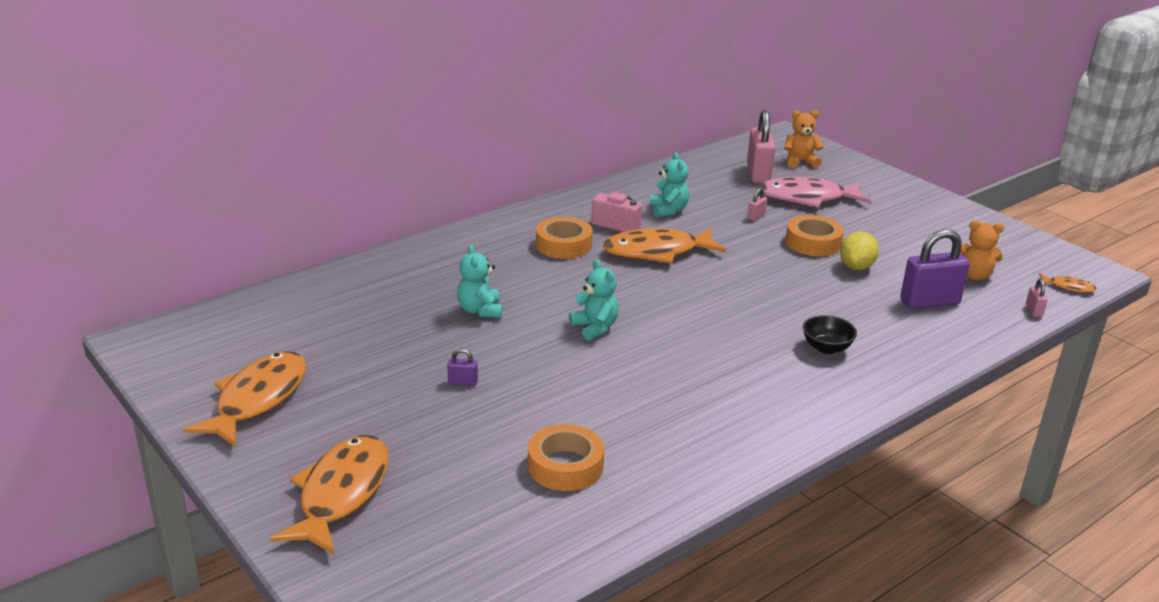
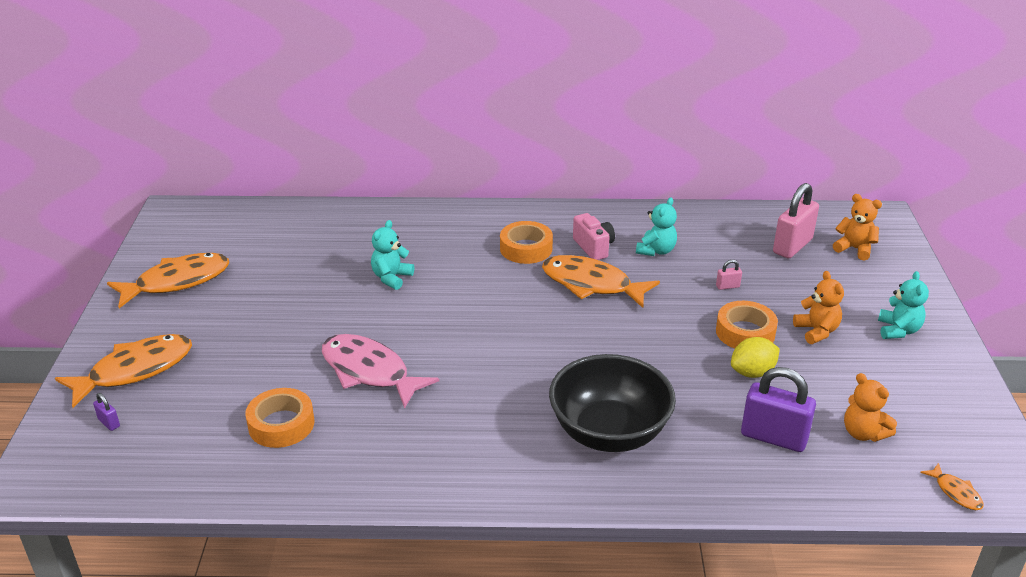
camera: 40 degrees right, 5 degrees up
purple padlock [447,348,478,386] -> purple padlock moved to [93,393,120,431]
turquoise teddy bear [569,260,619,341] -> turquoise teddy bear moved to [878,271,929,339]
pink fish [758,177,871,208] -> pink fish moved to [322,334,439,409]
black bowl [803,315,857,354] -> black bowl [549,354,676,452], size x2.26
pink padlock [1026,279,1047,317] -> none
none -> orange teddy bear [793,271,844,344]

